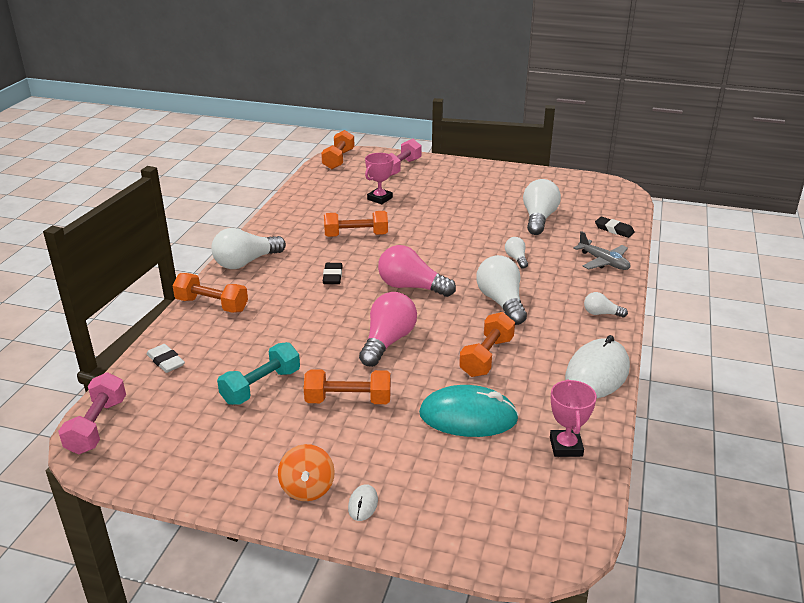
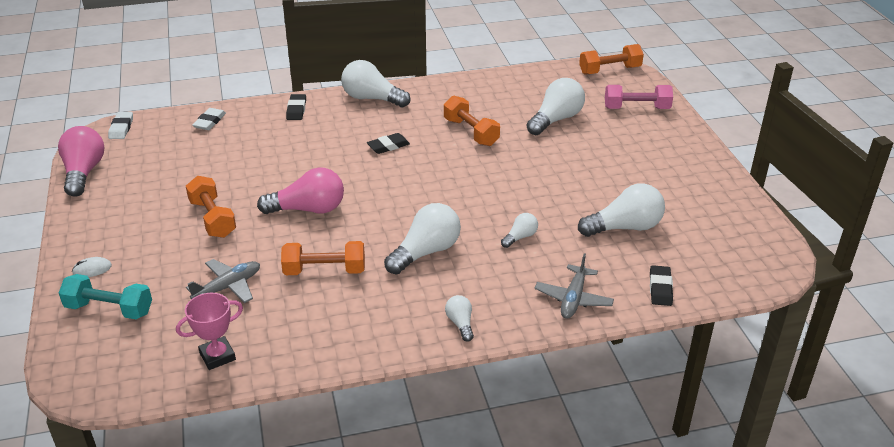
camera: 60 degrees right, 5 degrees up
pink dumbbell [58,372,126,455] -> white eraser [108,112,133,139]
orange dumbbell [172,273,248,313] -> black eraser [286,94,306,120]
turquoise dumbbell [217,342,300,405] -> turquoise dumbbell moved to [59,274,152,319]
orange spinning top [278,444,335,501] -> none
pink trophy [365,153,394,204] -> white light bulb [526,78,585,135]
pink light bulb [378,245,456,297] -> pink light bulb moved to [58,126,104,197]
turquoise mouse [419,385,519,437] -> grey plane [186,259,260,303]
white mouse [565,335,630,399] -> none

